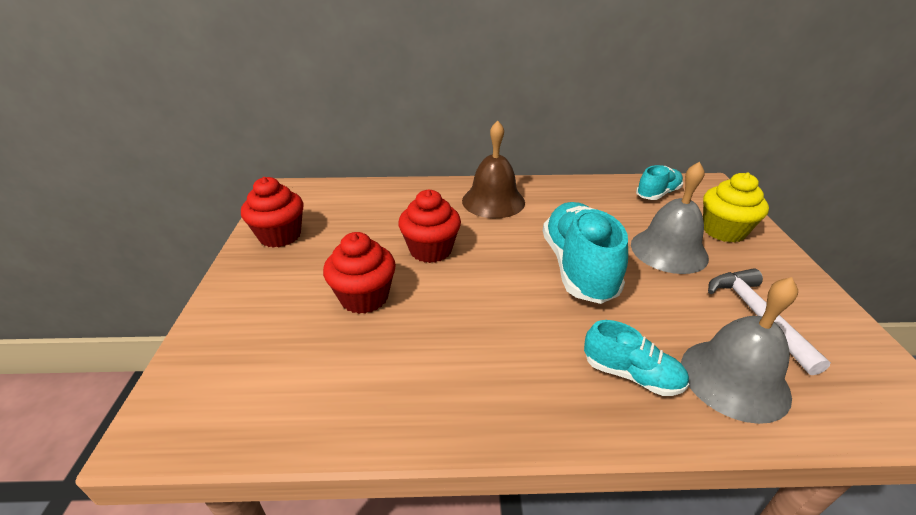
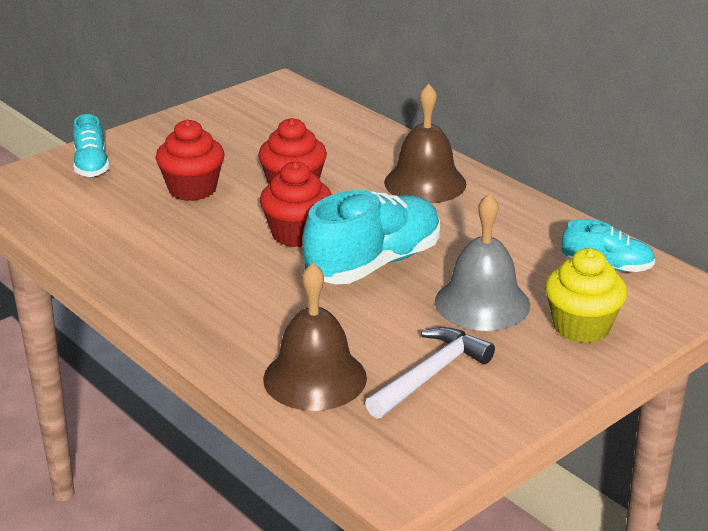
camera: 50 degrees right, 5 degrees down
red cupcake [241,177,303,248] -> red cupcake moved to [260,161,332,247]
turquoise shoe [584,320,689,396] -> turquoise shoe moved to [73,114,109,177]
grey bell [681,277,798,424] -> brown bell [263,263,367,411]

